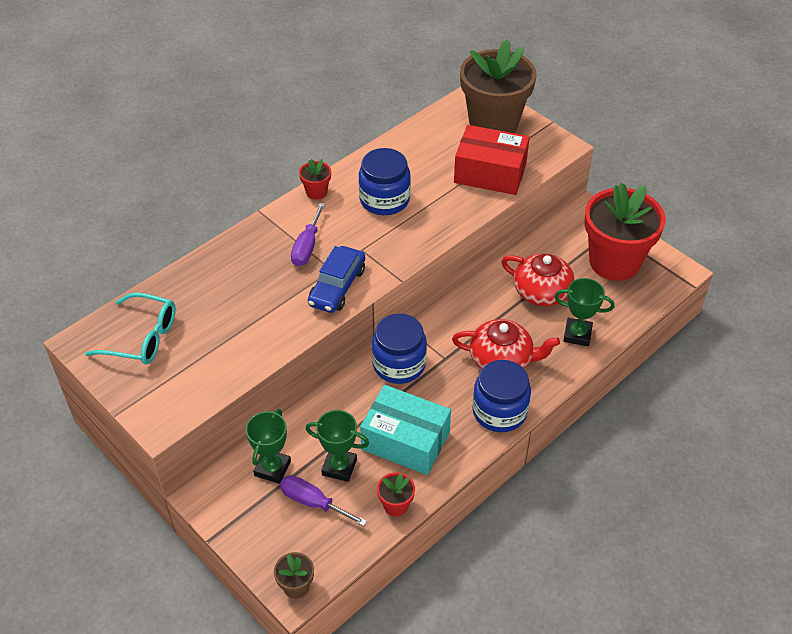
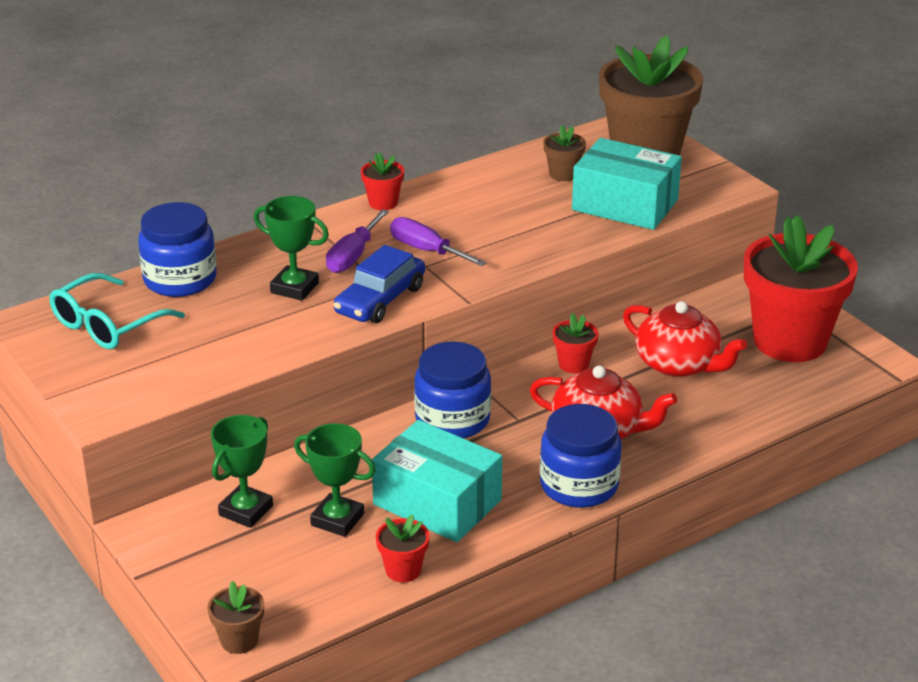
camera: 10 degrees right, 15 degrees down
turquoise glasses [85,292,175,365] -> turquoise glasses turned 105 degrees clockwise [49,273,185,349]
purple screwdriver [280,475,367,526] -> purple screwdriver moved to [390,217,487,266]
blue jar [359,148,411,215] -> blue jar moved to [138,202,217,297]
red box [454,125,530,195] -> turquoise box [572,138,682,230]
green trophy [554,278,615,346] -> green trophy moved to [254,196,329,301]
none -> brown flower pot [543,125,586,181]
none -> red flower pot [552,313,599,373]

